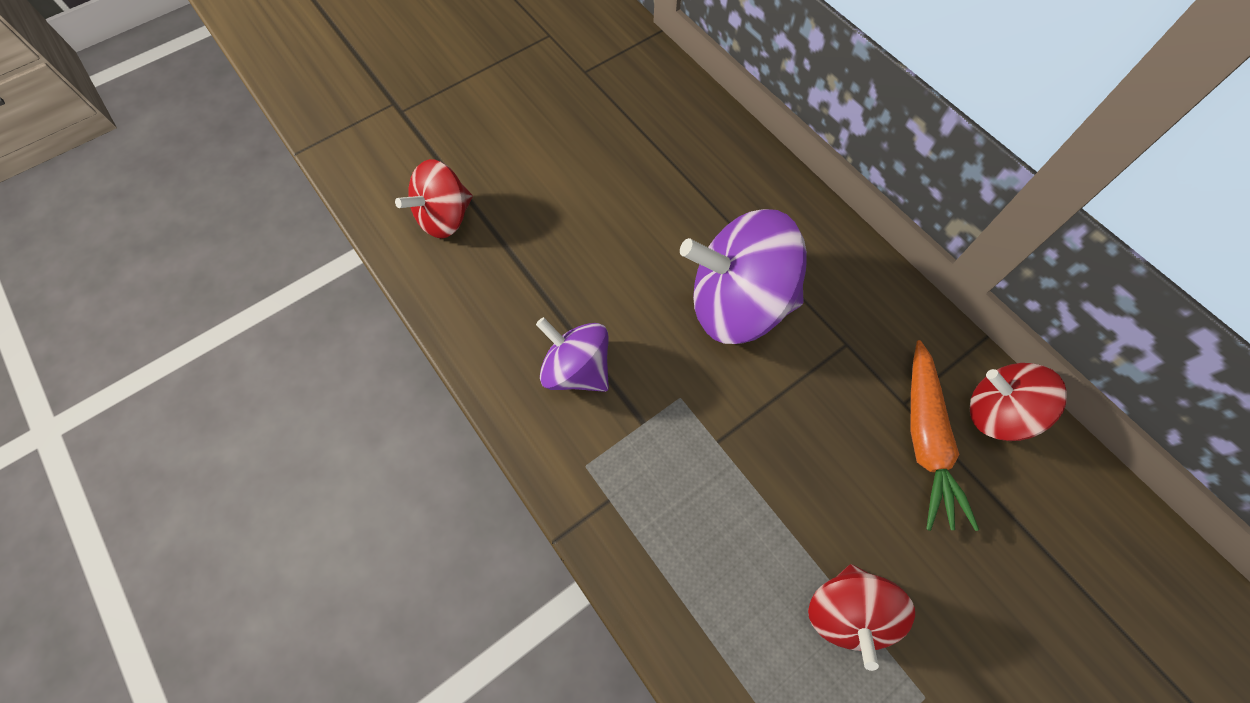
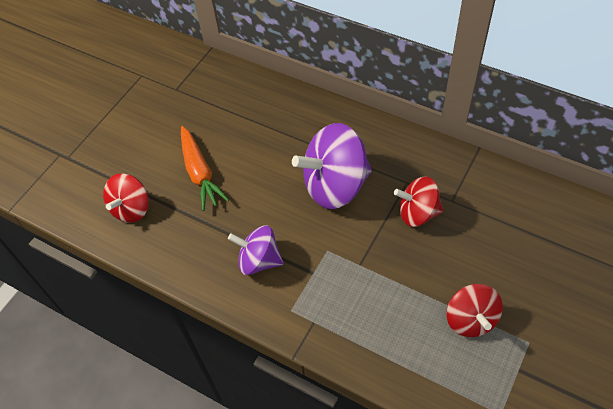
camera: 20 degrees left, 10 degrees down
orange carrot [910,340,979,531] -> orange carrot moved to [181,126,229,211]
red spinning top [970,363,1067,441] -> red spinning top moved to [394,177,443,227]

